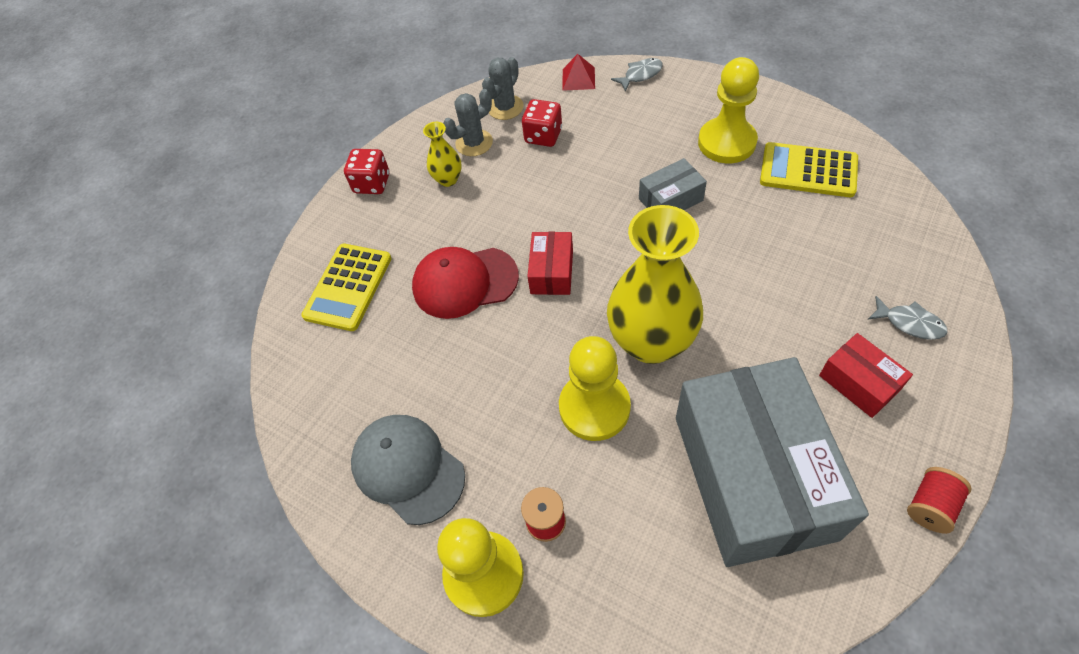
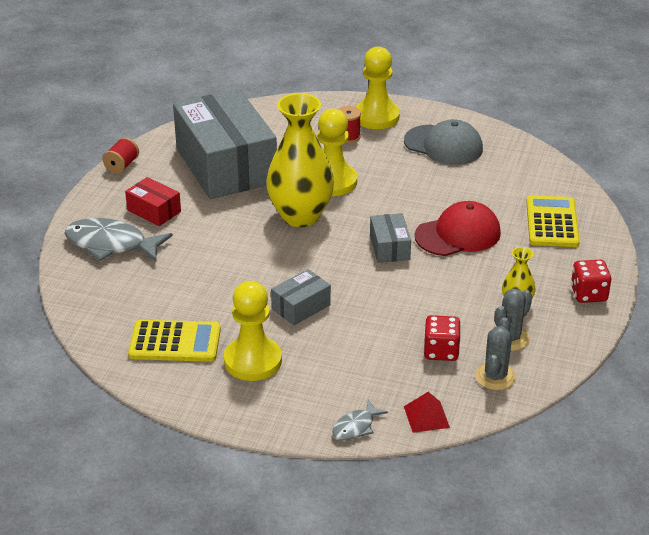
camera: 160 degrees right, 20 degrees down
red box [527,232,573,295] -> grey box [370,213,411,263]
grey fish [867,296,947,340] -> grey fish [64,218,173,262], size x1.95

